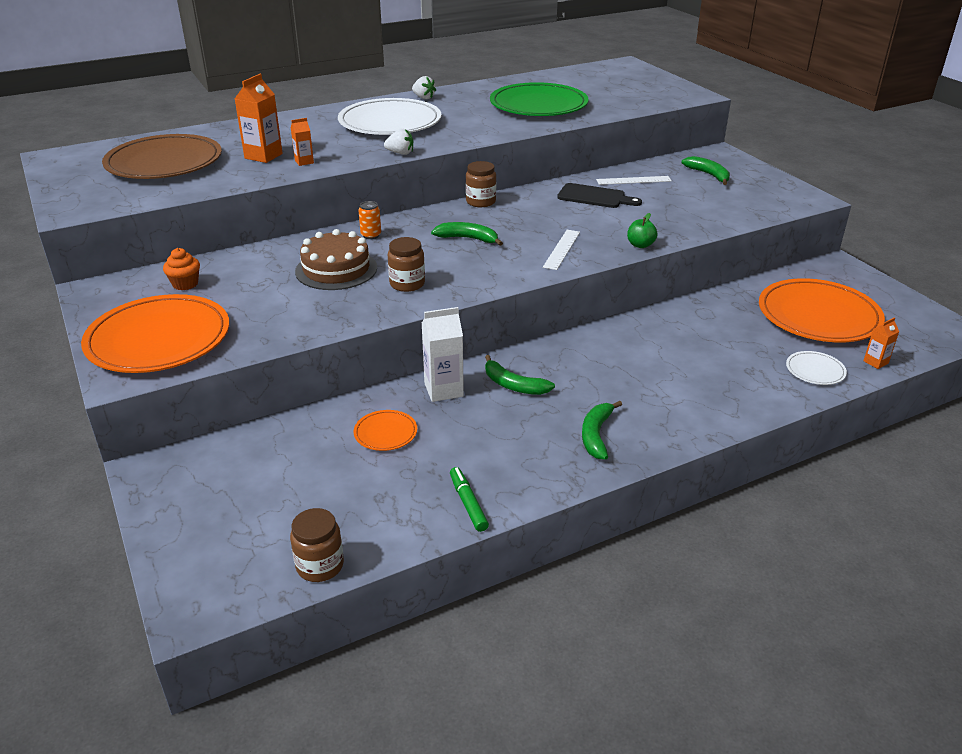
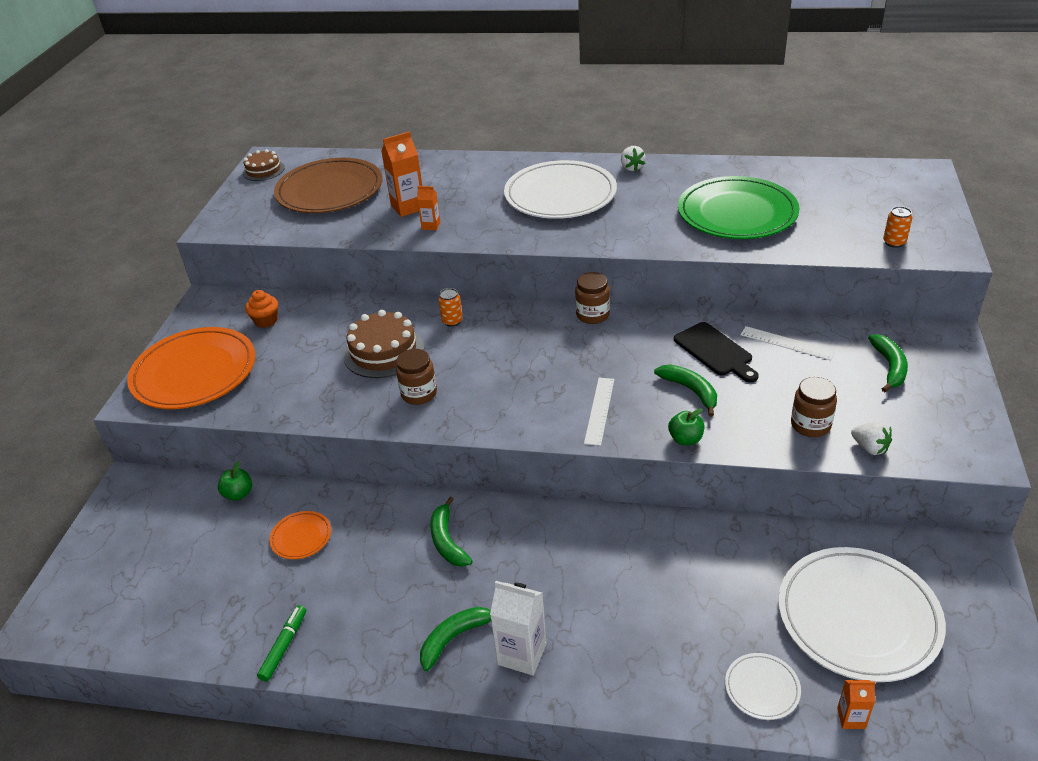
camera: 40 degrees right, 5 degrees up
brown jar [290,508,344,582] -> brown jar moved to [791,377,837,437]
white strawberry [384,128,413,155] -> white strawberry moved to [851,422,892,455]
white carton [422,307,464,402] -> white carton moved to [490,581,547,675]
green banana [431,222,503,246] -> green banana moved to [654,364,717,417]
white ruler [543,230,580,270] -> white ruler turned 45 degrees counterclockwise [584,378,614,446]
orange plate [759,278,885,342] -> white plate [778,547,946,682]
none -> green apple [218,461,252,501]
none -> brown cake [243,149,285,181]
none -> orange can [883,206,912,248]

